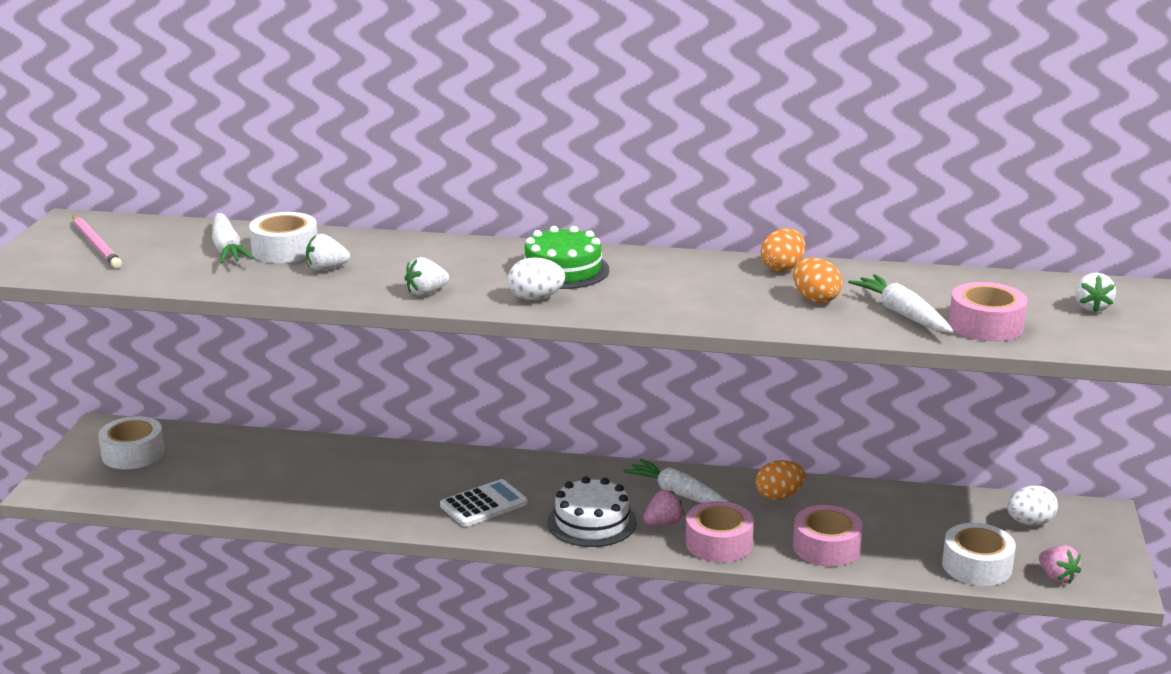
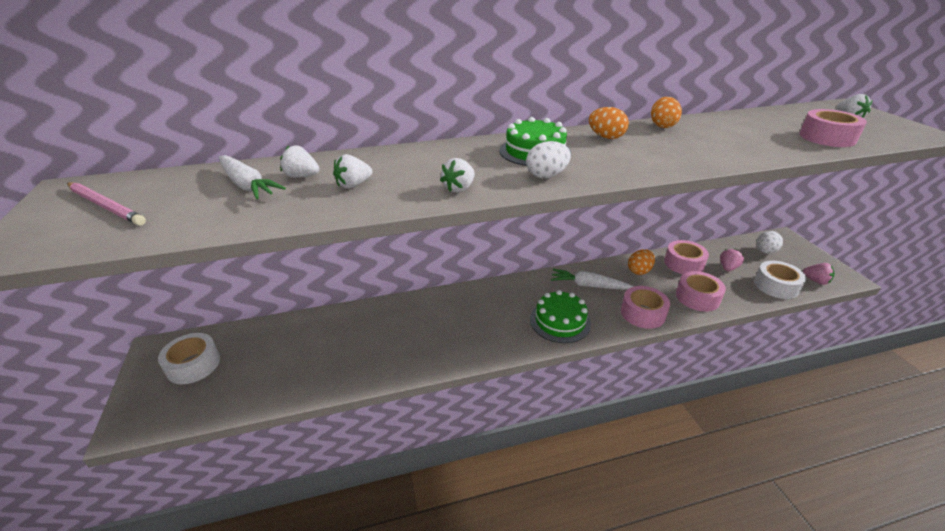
camera: 25 degrees left, 10 degrees up
white tape [249,212,317,263] -> white strawberry [280,146,320,178]
white calculator [440,479,528,527] -> none
white cake [547,477,637,547] -> green cake [530,290,591,343]
pink strawberry [643,490,684,526] -> pink strawberry moved to [720,249,744,271]
orange egg [793,257,842,303] -> orange egg moved to [589,107,629,139]
white carrot [848,274,953,333] -> none
none -> pink tape [664,240,709,274]

